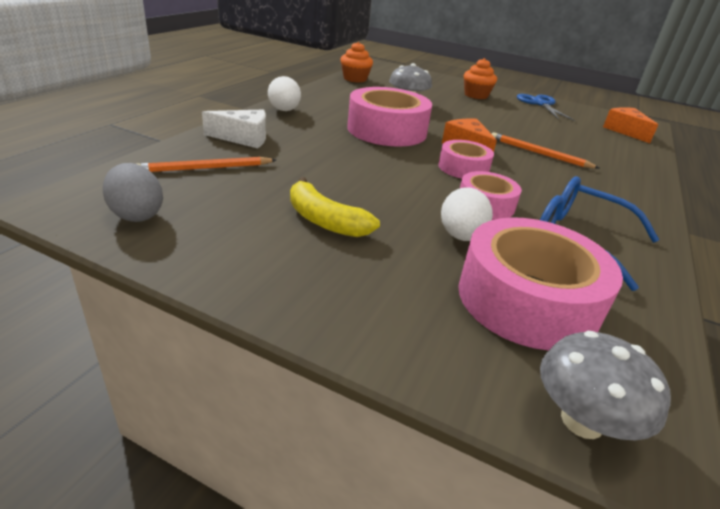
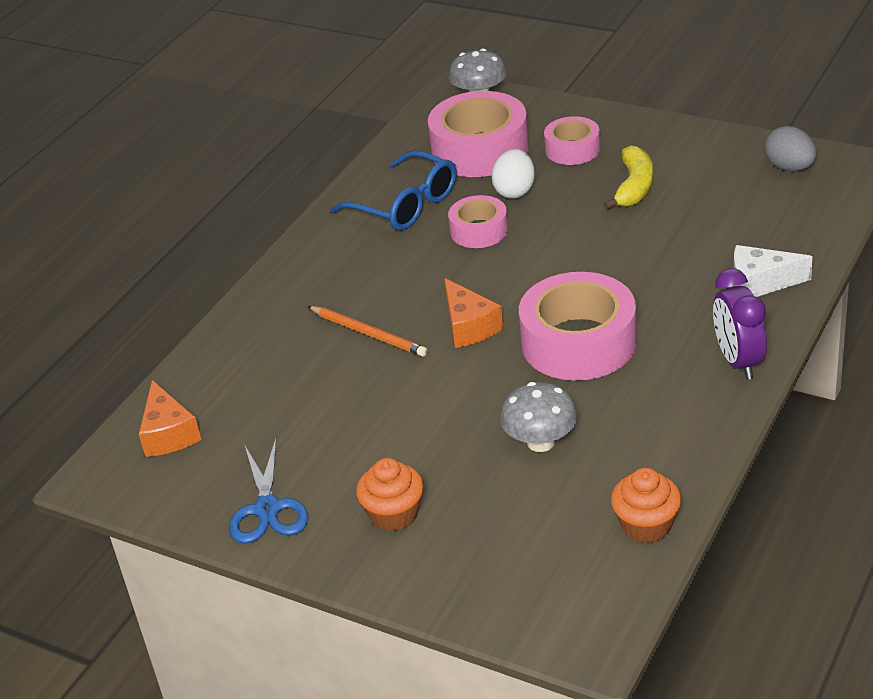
camera: 170 degrees left, 5 degrees up
orange pencil [138,157,276,172] -> none
white egg [268,76,301,111] -> purple clock [713,268,767,380]
yellow banana [290,177,380,237] -> yellow banana turned 60 degrees clockwise [603,145,653,210]
pink tape [439,140,494,179] -> pink tape moved to [544,116,600,165]

